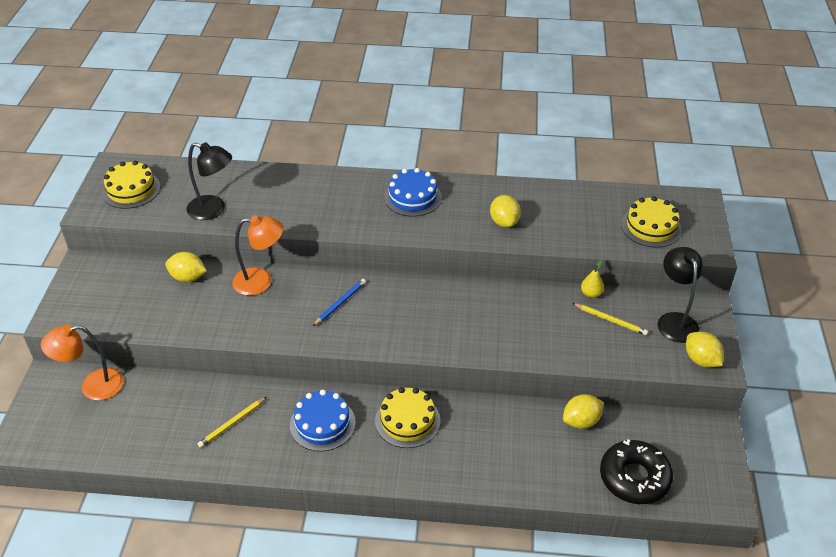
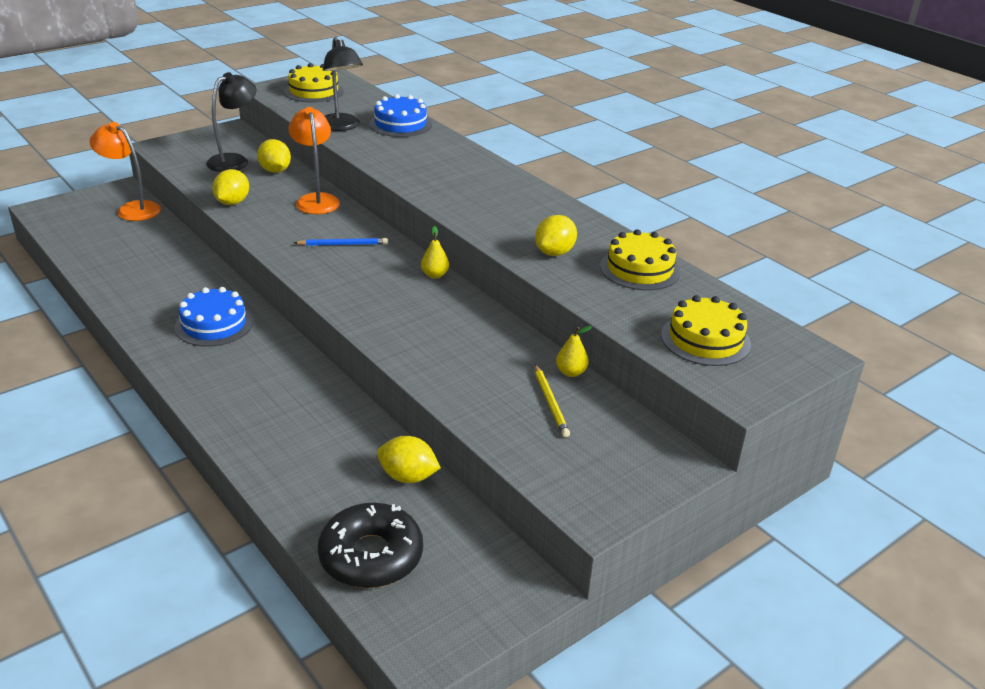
camera: 45 degrees right, 10 degrees down
yellow pencil [198,397,267,448] -> none
orange lamp [232,215,284,295] -> orange lamp turned 150 degrees counterclockwise [288,107,340,214]
yellow cake [375,387,441,448] -> yellow cake moved to [600,229,680,290]
blue cake [384,168,442,217] -> blue cake moved to [369,94,432,137]
black lamp [658,247,703,343] -> black lamp moved to [206,72,256,172]
yellow lemon [686,332,724,368] -> yellow lemon moved to [212,169,249,205]
none -> yellow pear [421,226,449,278]

